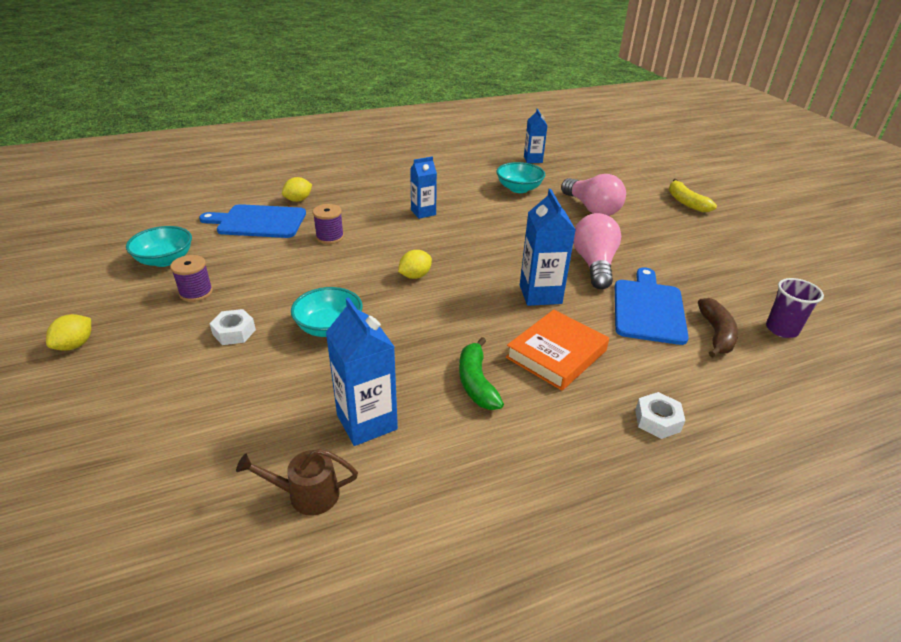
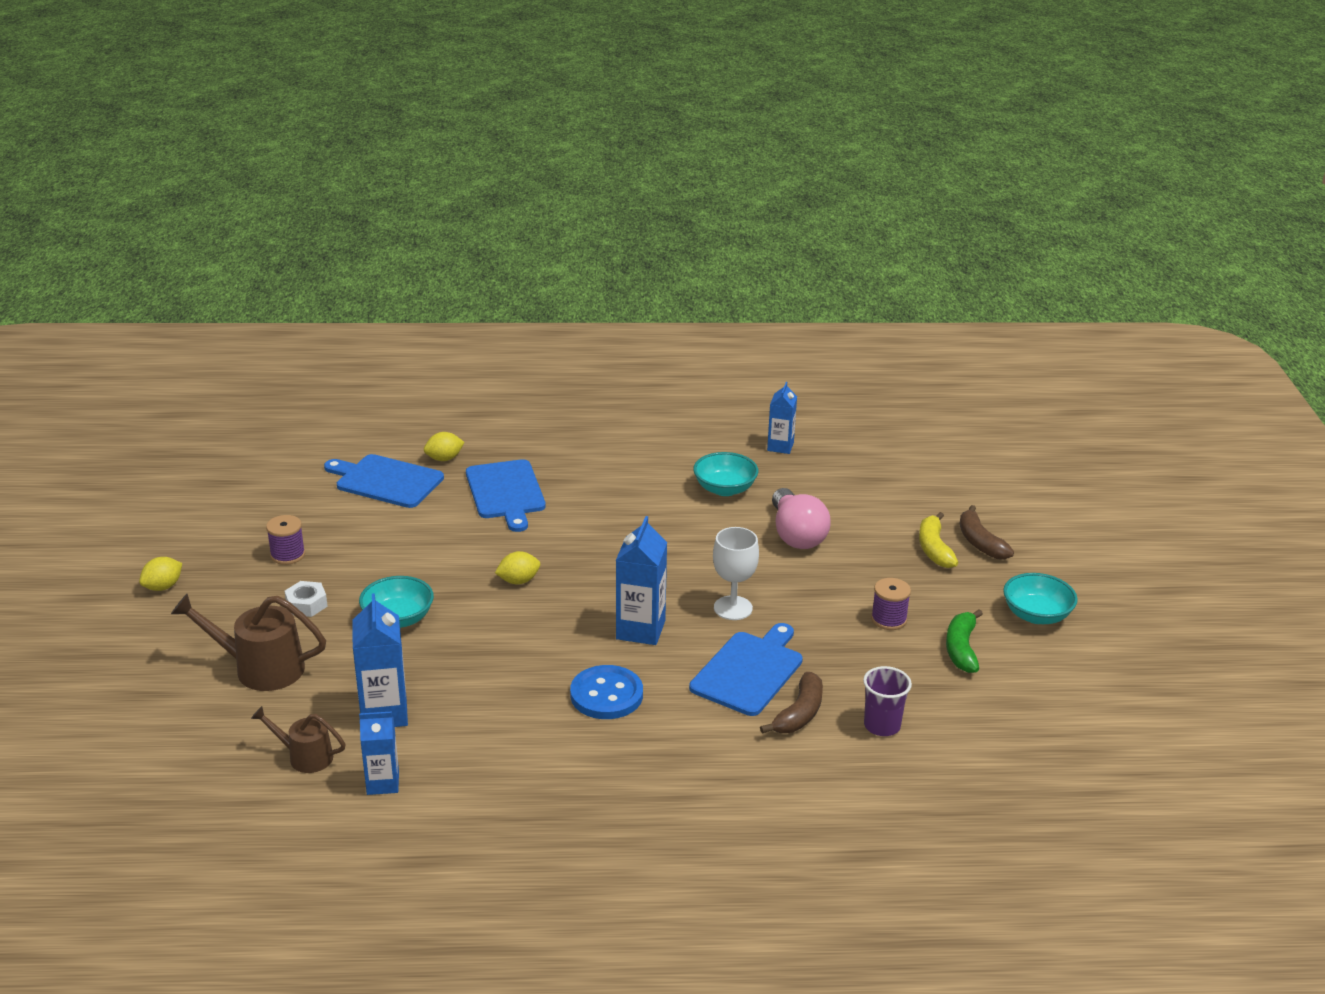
camera: 20 degrees right, 5 degrees down
turquoise bowl [126,226,192,267] -> turquoise bowl moved to [1003,573,1078,624]
purple spool [313,204,344,244] -> purple spool moved to [871,578,911,630]
blue carton [410,156,437,219] -> blue carton moved to [359,711,399,795]
green banana [459,337,504,410] -> green banana moved to [946,609,983,673]
orange book [506,310,609,391] -> blue button [570,665,643,719]
pink light bulb [573,213,621,289] -> white goblet [713,527,759,620]
white nut [635,392,685,439] -> none
none -> brown watering can [171,594,326,691]
none -> blue cutting board [466,459,546,532]
none -> brown banana [960,505,1014,560]

